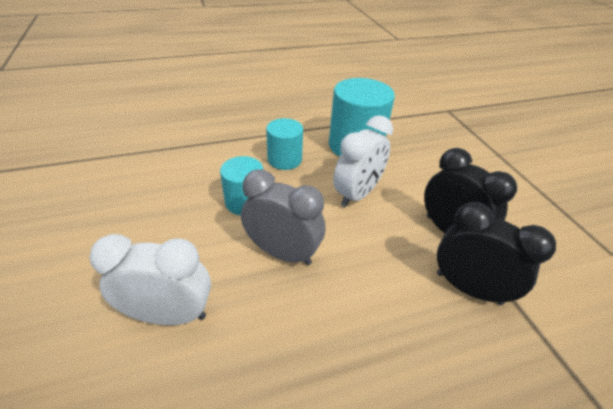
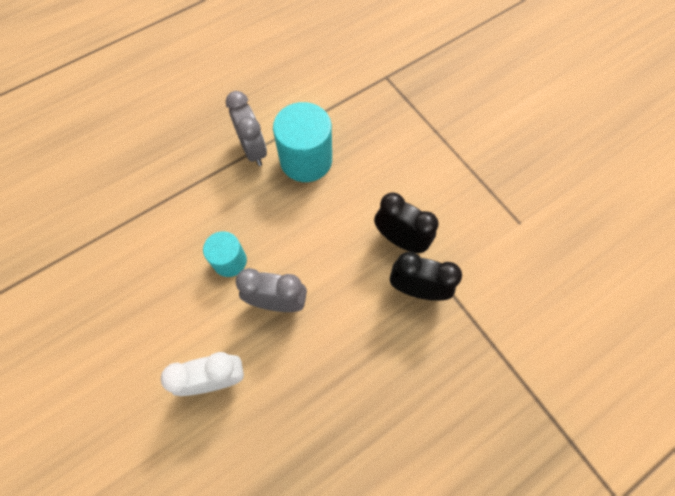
camera: 15 degrees left, 25 degrees up
turquoise cylinder [266,118,303,170] -> none
white clock [333,115,393,207] -> none
none -> grey clock [226,91,267,166]

